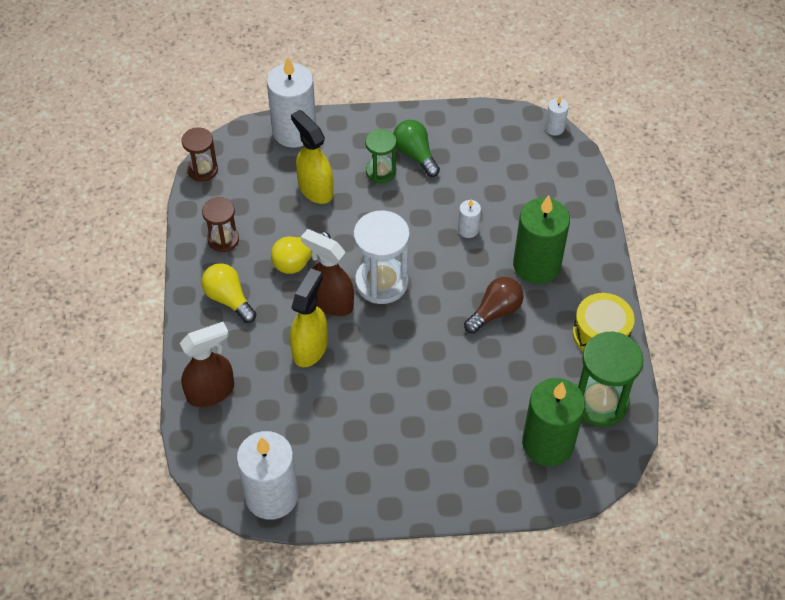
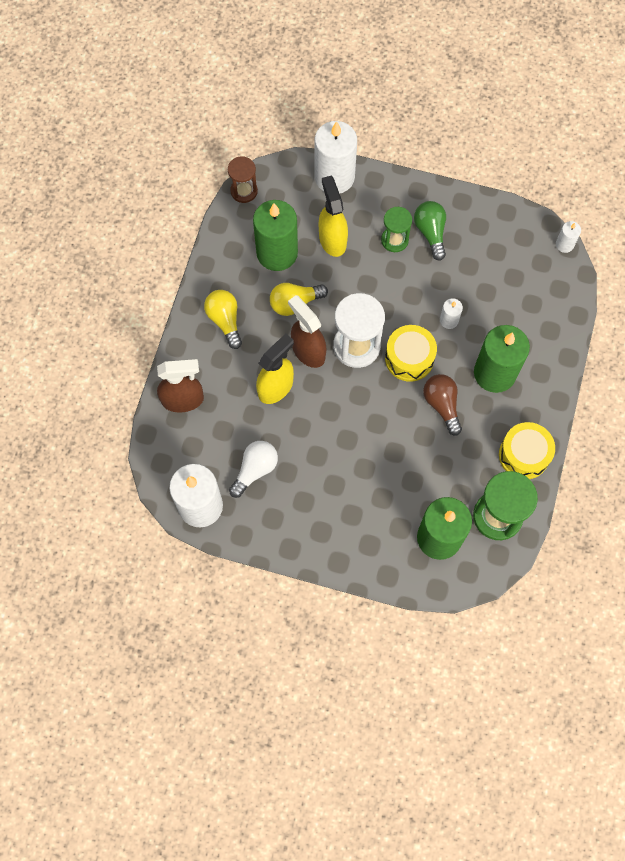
camera: 20 degrees right, 15 degrees up
brown hourglass [202,197,239,252] -> none
brown light bulb [464,277,524,334] -> brown light bulb turned 90 degrees counterclockwise [423,374,462,436]
none -> white light bulb [229,441,278,498]
none -> green candle [253,200,298,271]
none -> yellow drum [385,325,437,382]

